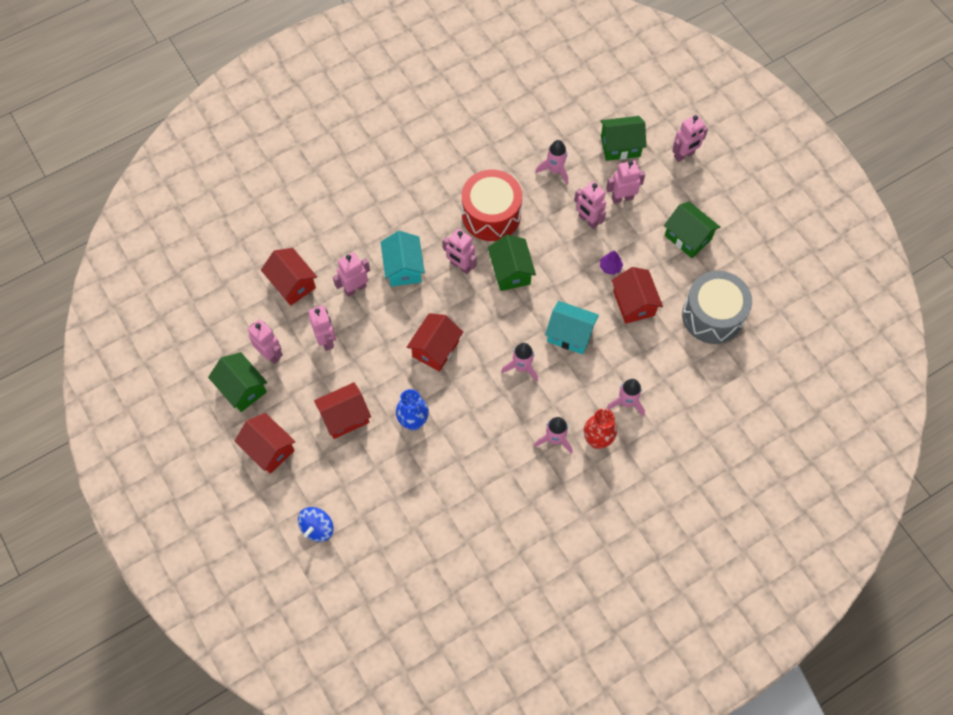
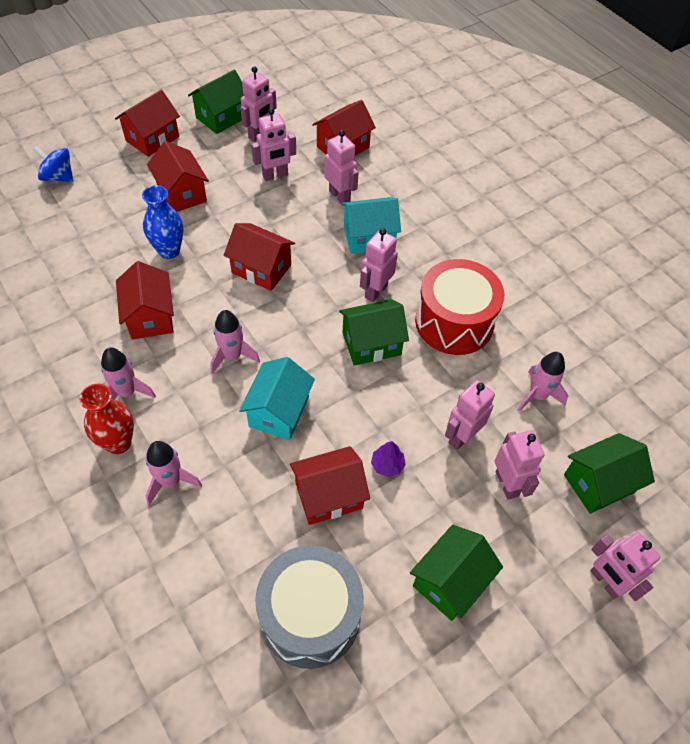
camera: 85 degrees right, 10 degrees down
green house [600,116,646,161] -> green house turned 75 degrees clockwise [564,433,655,514]
none -> red house [116,261,174,339]

